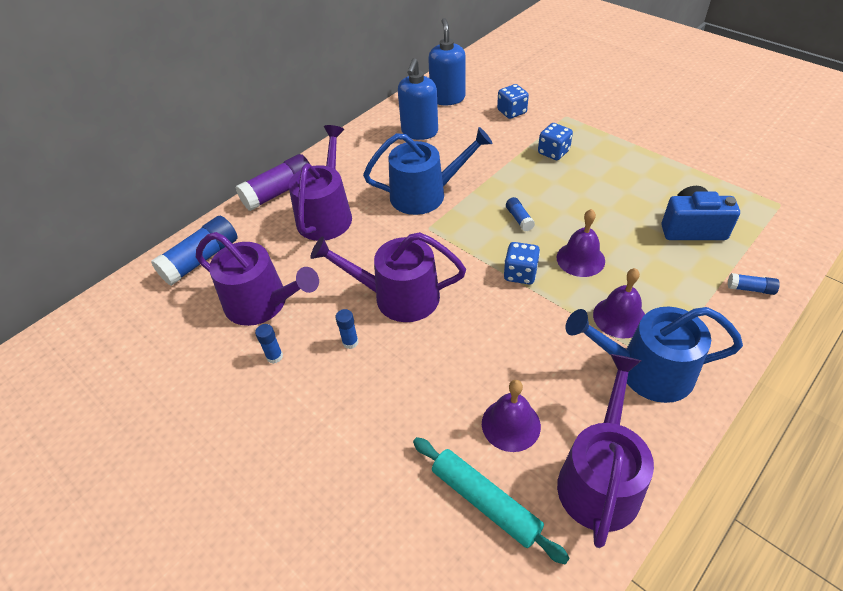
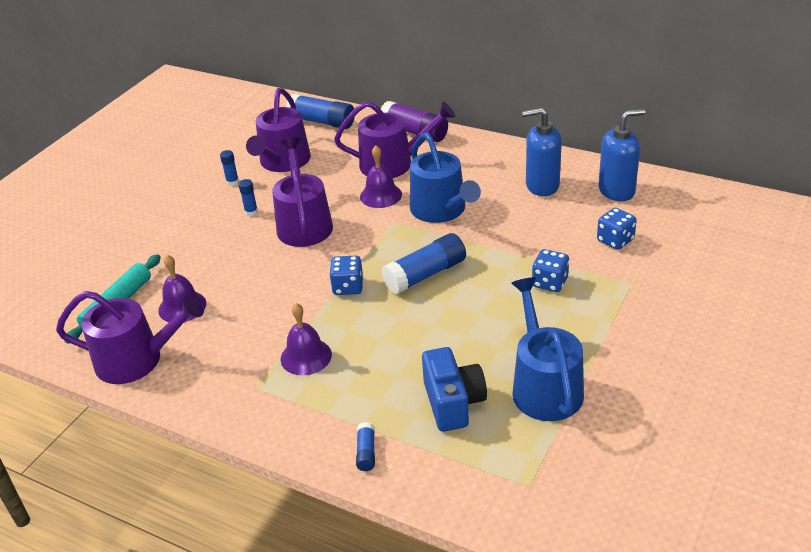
camera: 75 degrees right, 10 degrees down
blue glue stick [506,197,535,231] -> blue glue stick [381,233,466,294], size x2.08
purple bell [557,209,605,277] -> purple bell moved to [360,146,402,208]
blue watering can [566,307,743,403] -> blue watering can moved to [511,277,584,421]

